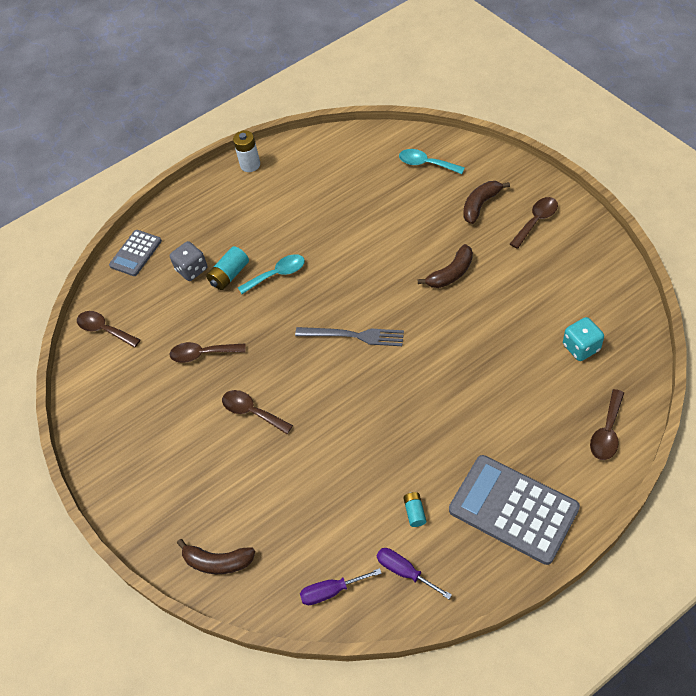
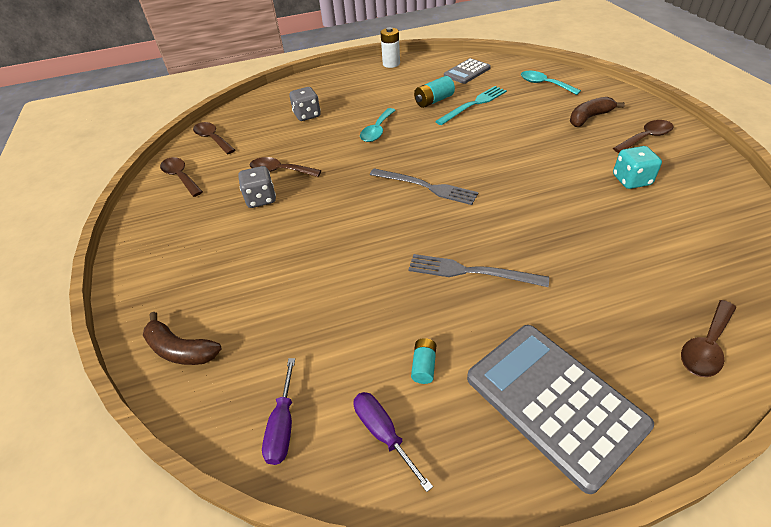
camera: 15 degrees right, 10 degrees down
grey calculator [109,230,162,276] -> grey calculator moved to [444,58,491,84]
turquoise battery [206,246,249,290] -> turquoise battery moved to [414,76,455,108]
brown spoon [222,390,293,434] -> brown spoon moved to [160,157,203,197]
turquoise spoon [238,254,305,294] -> turquoise spoon turned 120 degrees clockwise [360,108,396,142]
purple screwdriver [300,568,382,605] -> purple screwdriver turned 90 degrees counterclockwise [262,358,295,465]
brown banana [417,244,473,288] -> none
turquoise dice [563,317,604,361] -> turquoise dice moved to [613,146,662,189]
none -> grey dice [238,166,276,208]
none -> grey fork [409,254,549,287]
none -> turquoise fork [435,86,507,125]

